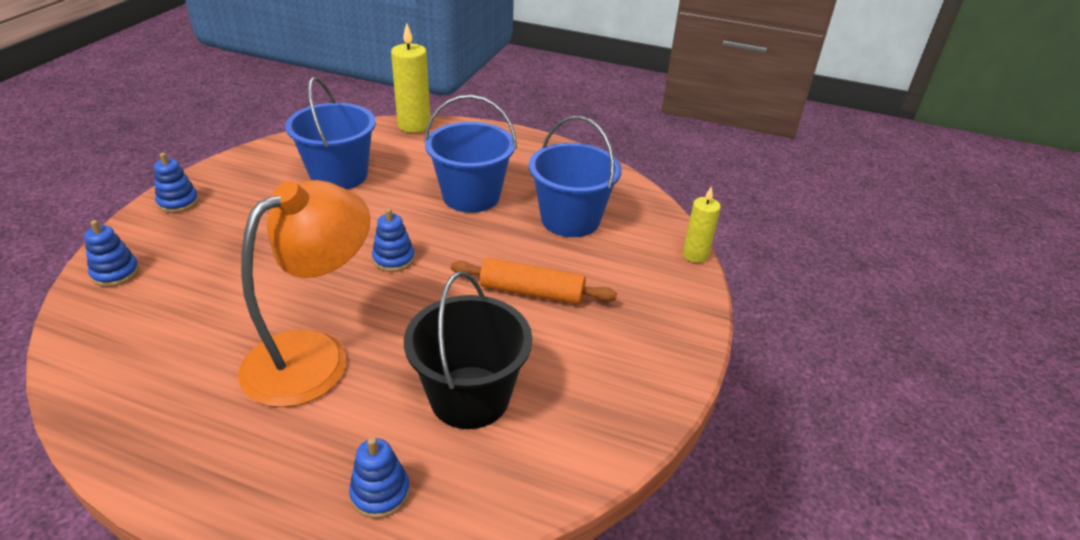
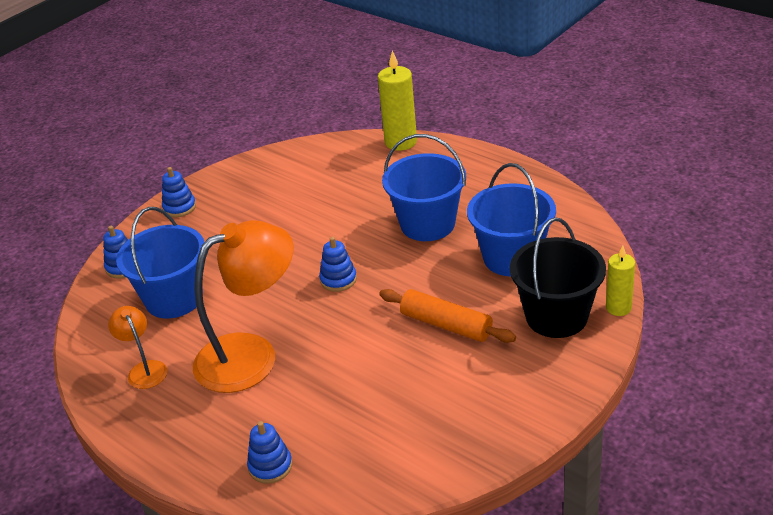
camera: 25 degrees right, 0 degrees up
blue bucket [285,77,376,190] -> blue bucket moved to [116,207,204,319]
black bucket [404,272,532,429] -> black bucket moved to [510,217,606,338]
none -> orange lamp [108,306,167,389]

